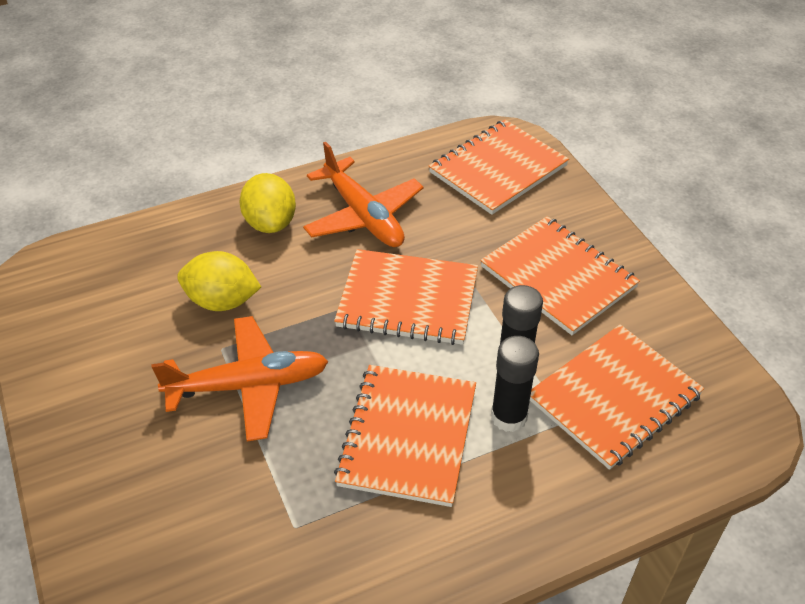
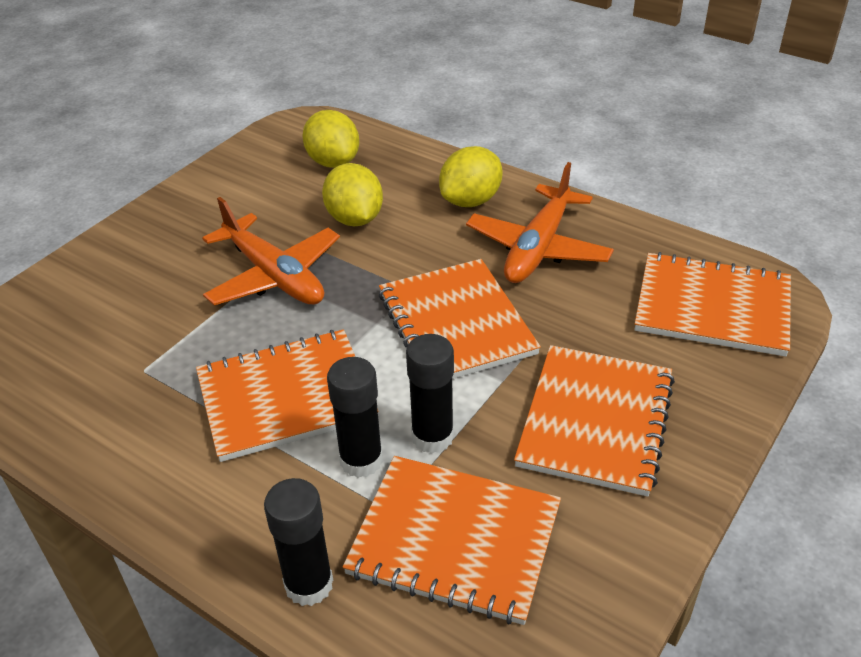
camera: 60 degrees right, 5 degrees down
none -> black glue stick [264,478,333,606]
none -> yellow lemon [302,110,359,168]

